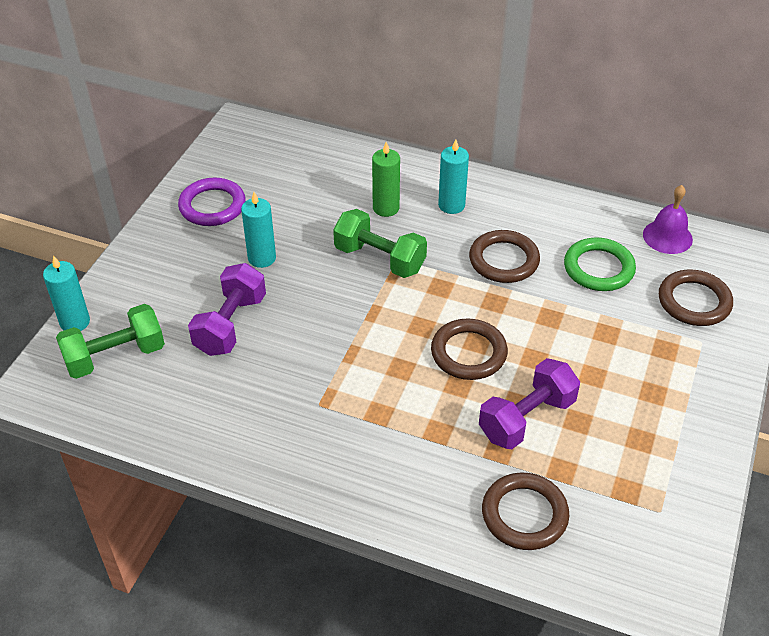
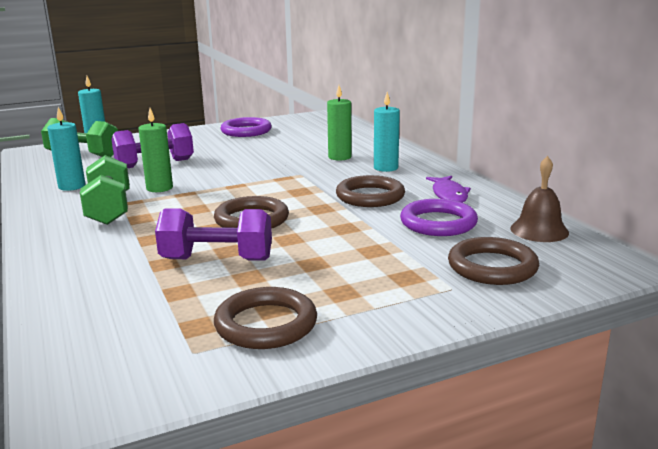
camera: 45 degrees right, 25 degrees down
turquoise candle [241,192,276,268] -> turquoise candle moved to [47,107,86,191]
green dumbbell [333,209,427,278] -> green dumbbell moved to [80,155,130,225]
brown ring [482,473,569,550] -> brown ring moved to [214,287,317,349]
green ring [564,237,636,291] -> purple ring [400,199,478,236]
purple bell [643,185,693,254] -> brown bell [510,156,569,242]
none -> green candle [138,108,173,192]
none -> purple fish [426,176,471,203]

